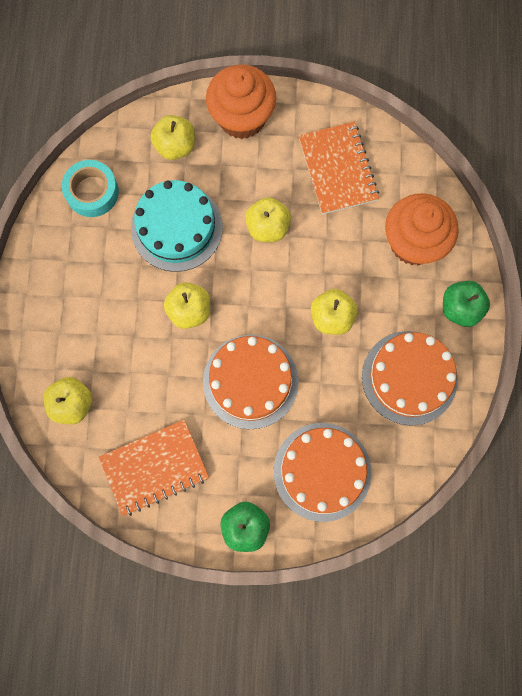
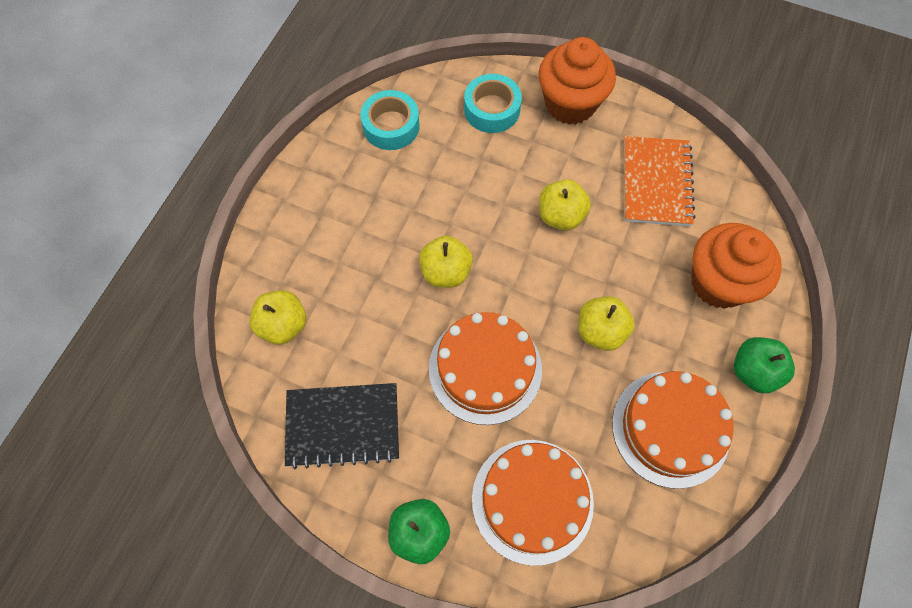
camera: 20 degrees right, 10 degrees down
orange notebook [99,420,209,516] -> black notebook [285,383,399,469]
turquoise cake [131,180,223,272] -> none
yellow apple [150,115,195,160] -> turquoise tape [464,74,522,133]

